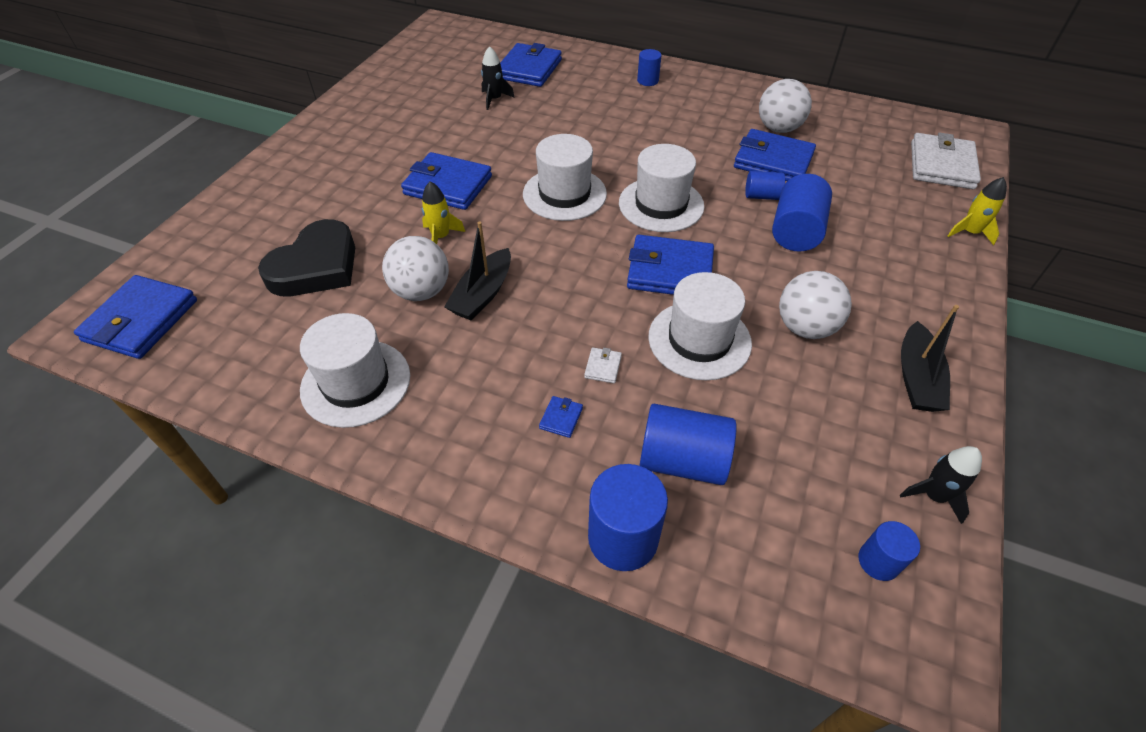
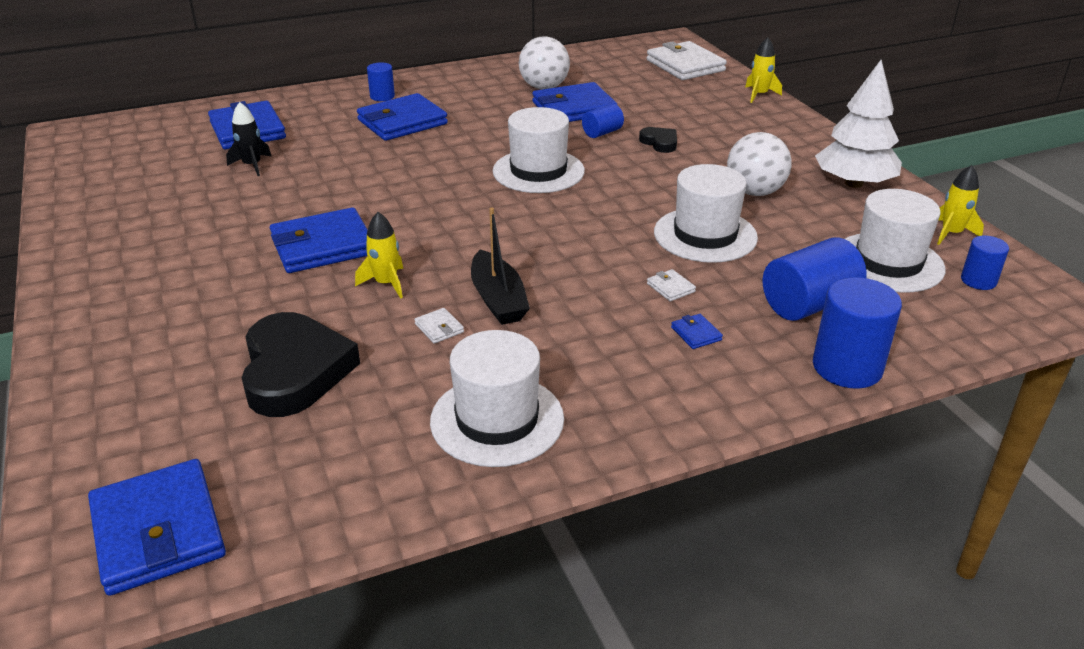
camera: 45 degrees left, 15 degrees down
white ball [382,236,449,301] -> white wallet [414,308,464,344]
white hat [523,134,607,221] -> white hat moved to [845,189,946,293]
blue wallet [627,235,714,295] -> blue wallet moved to [357,93,448,141]
blue cylinder [772,174,832,252] -> black heart [639,127,677,153]
black rocket [900,446,982,524] -> yellow rocket [937,165,984,245]
black boat [901,305,959,412] -> white tree [815,60,902,188]

